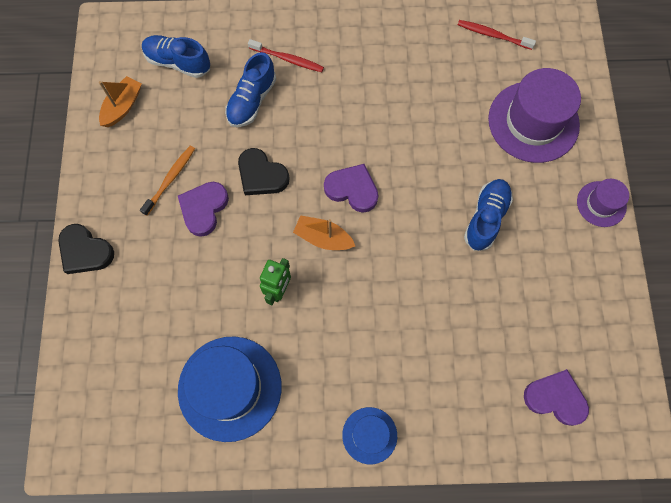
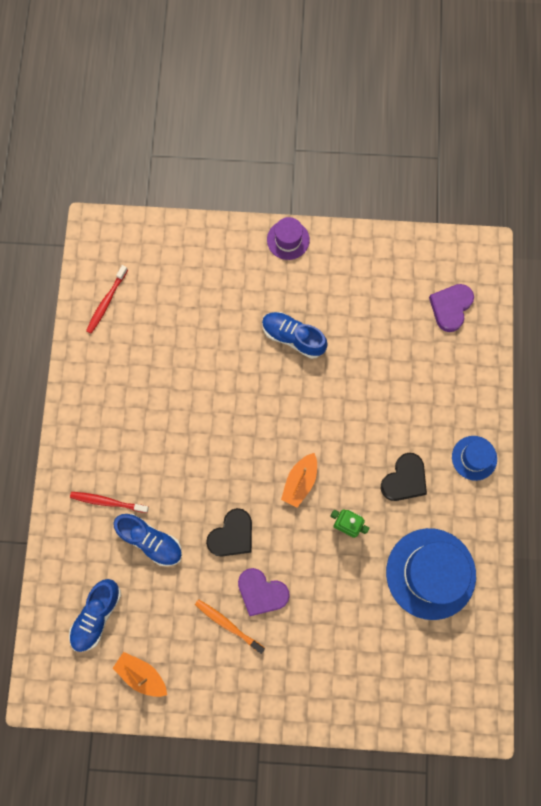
camera: 85 degrees left, 5 degrees up
black heart [58,224,114,274] -> black heart moved to [381,453,427,501]
red toothbrush [248,39,324,72] -> red toothbrush turned 105 degrees counterclockwise [70,492,149,513]
purple heart [324,164,378,213] -> none
purple hat [488,68,581,163] -> none

